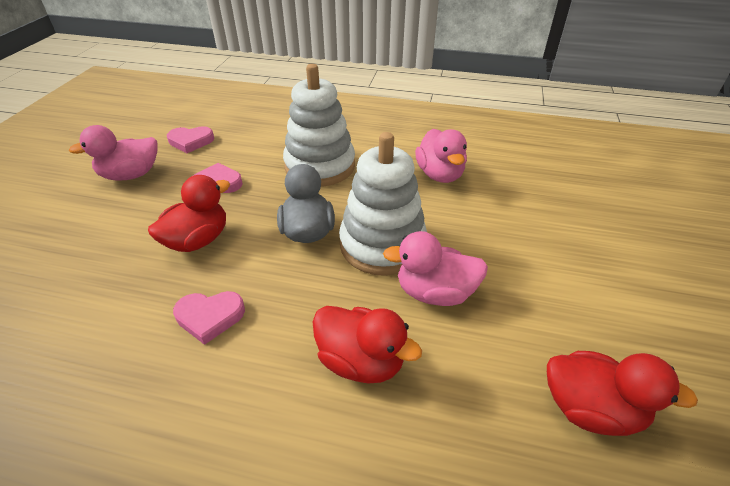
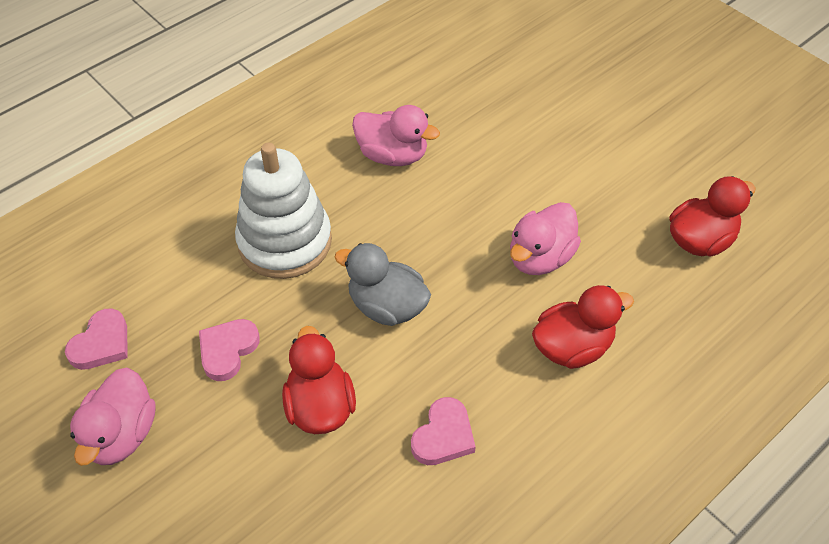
camera: 55 degrees left, 10 degrees up
white stacking toy [339,132,427,276] -> none

